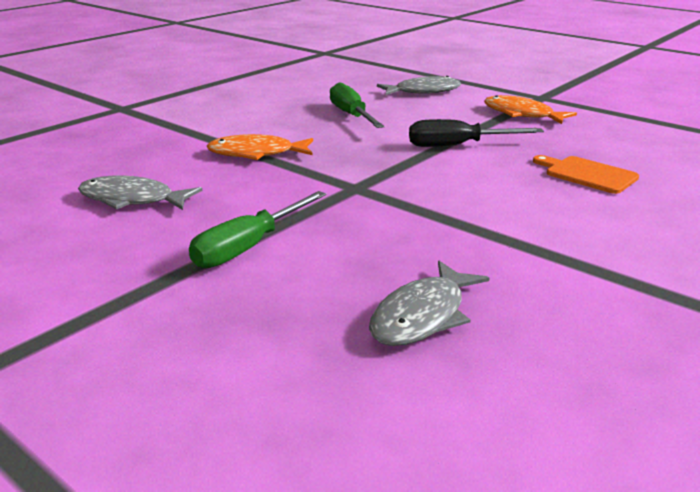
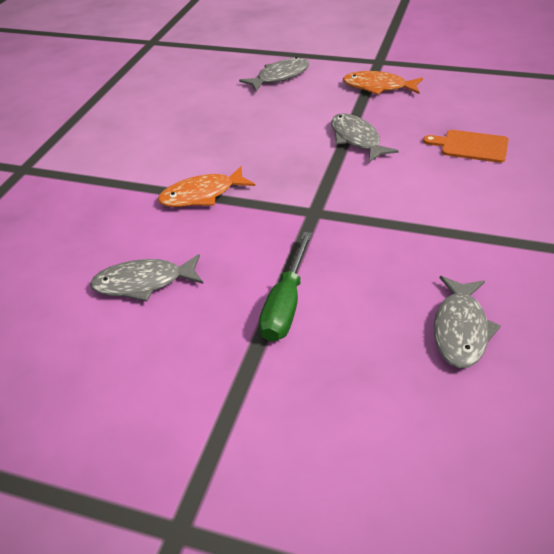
camera: 20 degrees left, 15 degrees up
green screwdriver [330,82,385,128] -> none
black screwdriver [409,119,544,147] -> grey fish [331,113,399,162]

